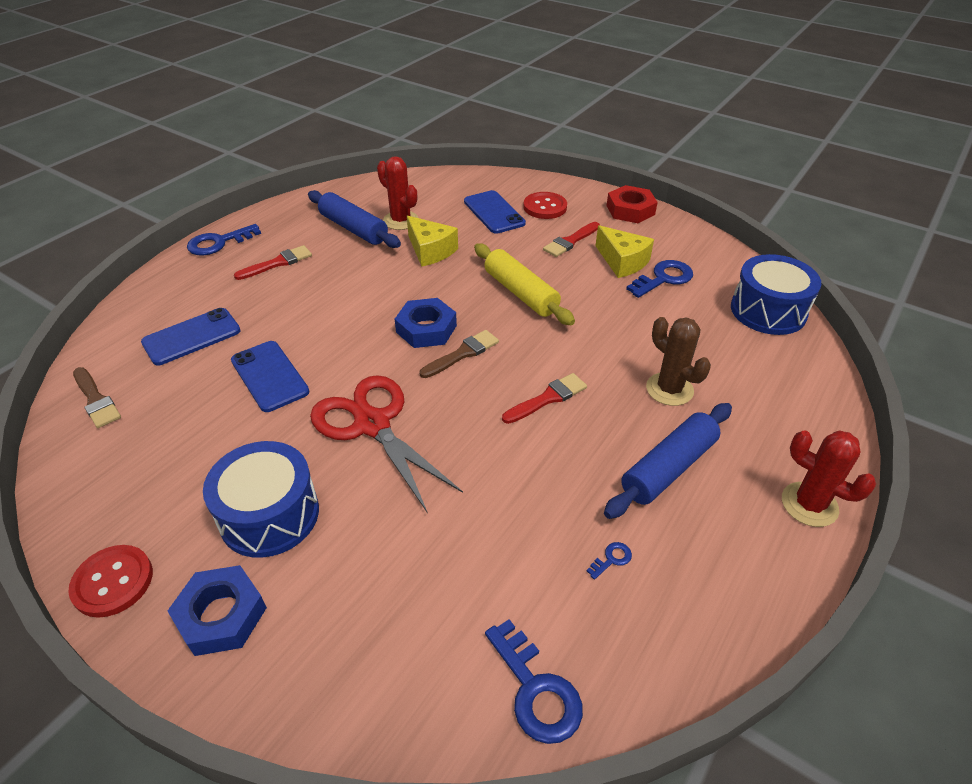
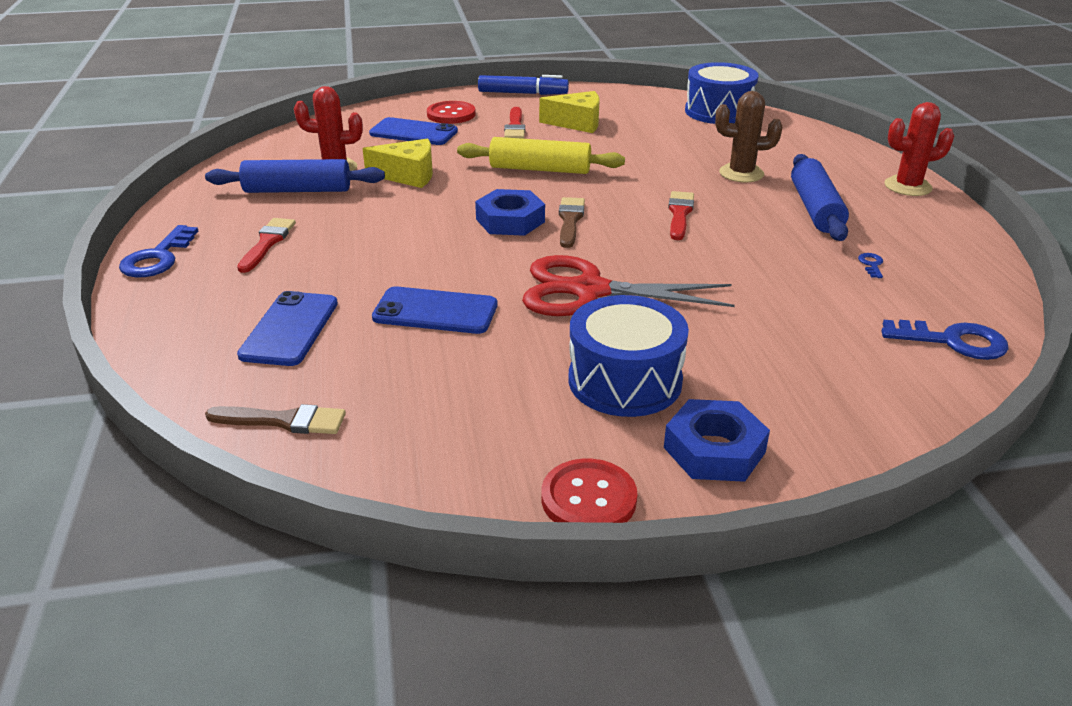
camera: 45 degrees left, 10 degrees down
red nut [606,185,658,223] -> blue marker [478,75,569,95]
blue key [626,260,693,298] -> none

